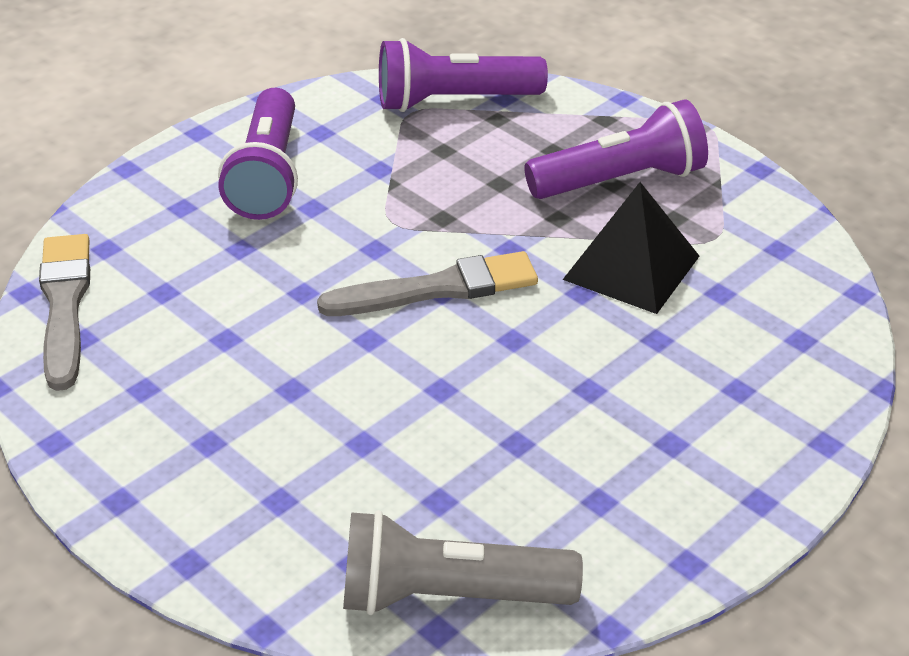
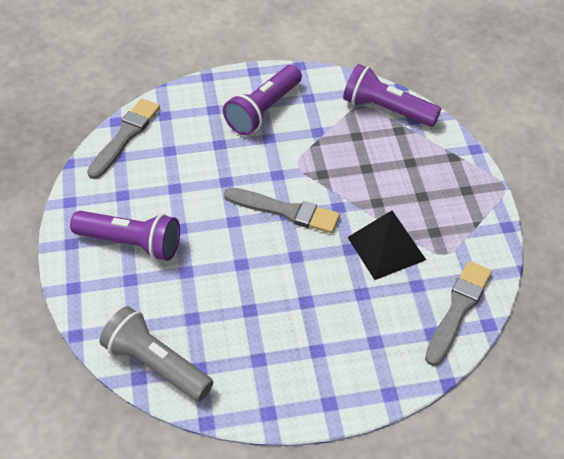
camera: 35 degrees right, 10 degrees up
purple flashlight [524,100,708,199] -> purple flashlight moved to [70,211,180,261]
none -> grey brush [425,261,492,366]

